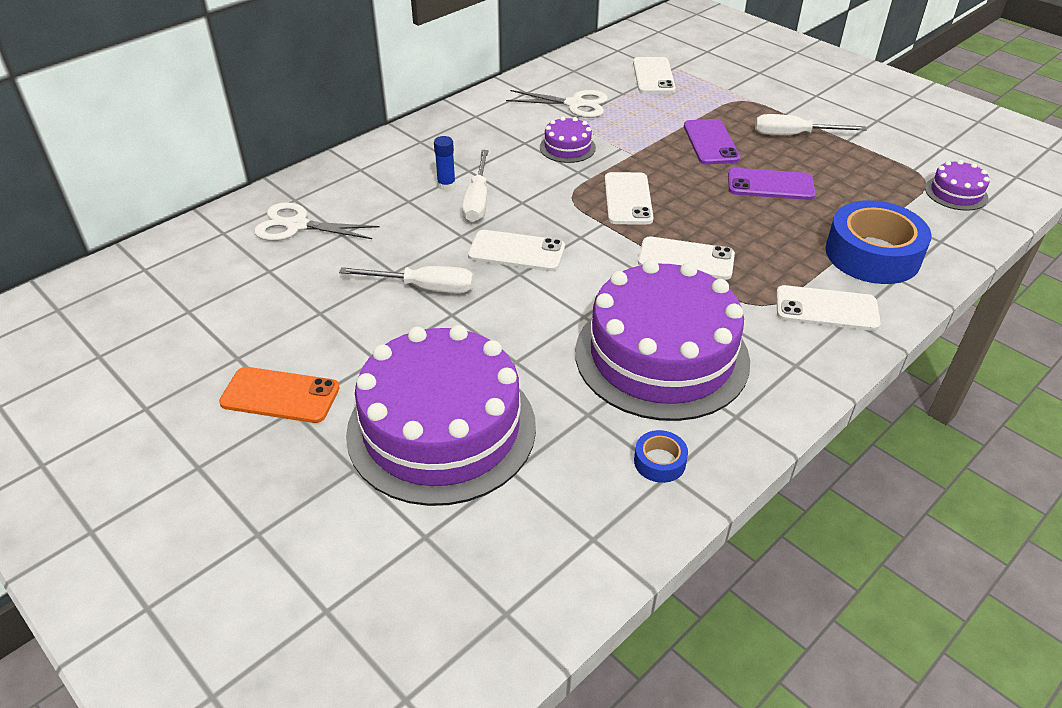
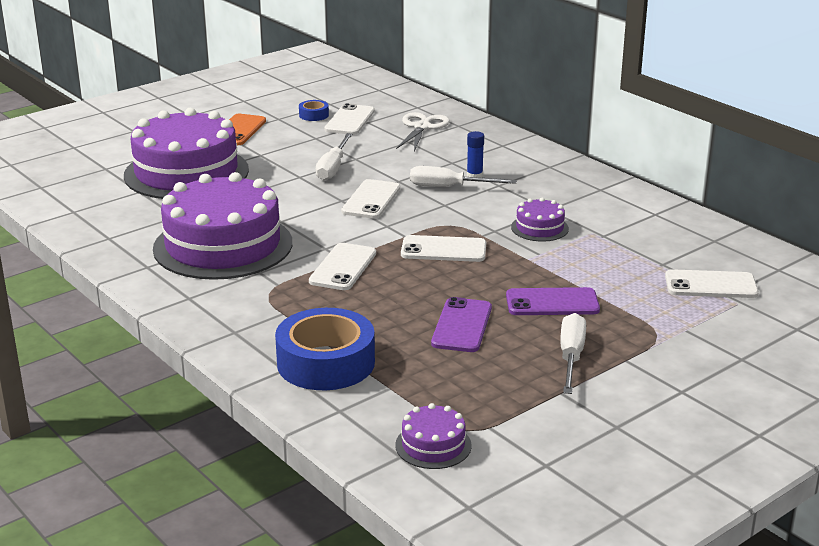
camera: 95 degrees right, 15 degrees down
white scissors [506,90,608,118] -> none
blue tape [634,430,688,483] -> blue tape moved to [299,100,329,121]
white phone [776,285,881,331] -> white phone moved to [324,103,375,135]

